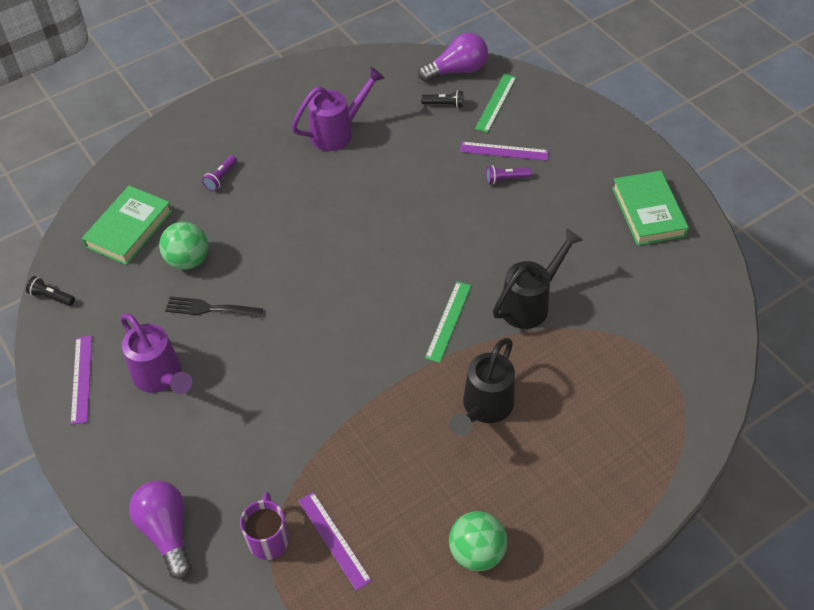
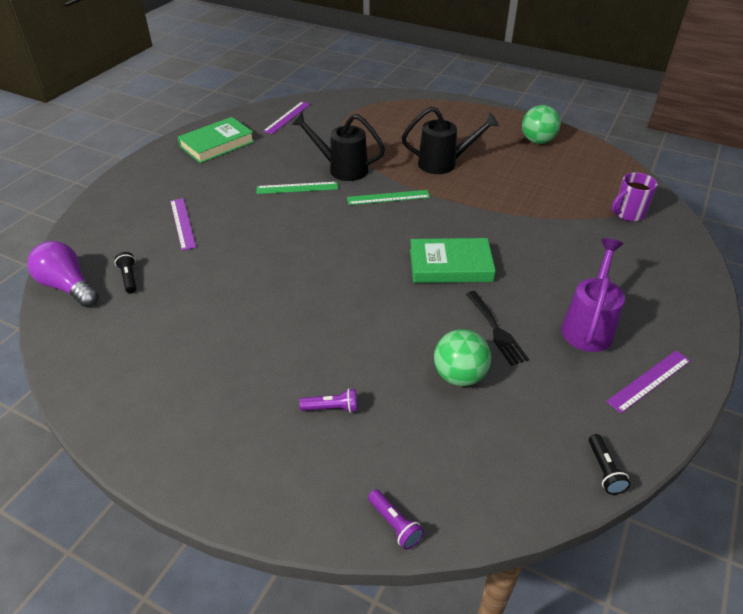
camera: 120 degrees left, 10 degrees down
green book [82,186,172,265] -> green book moved to [410,238,496,283]
purple light bulb [129,481,192,579] -> none
purple watering can [291,67,385,151] -> none
purple ruler [298,492,372,591] -> purple ruler moved to [263,102,311,134]
green ruler [475,74,516,133] -> green ruler moved to [257,182,338,194]
purple flashlight [486,165,531,184] -> purple flashlight moved to [368,489,424,550]

